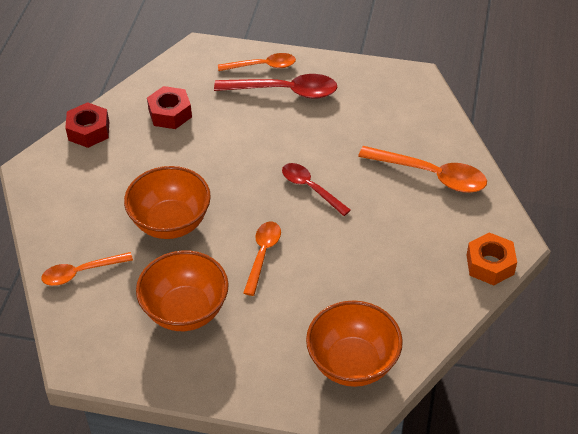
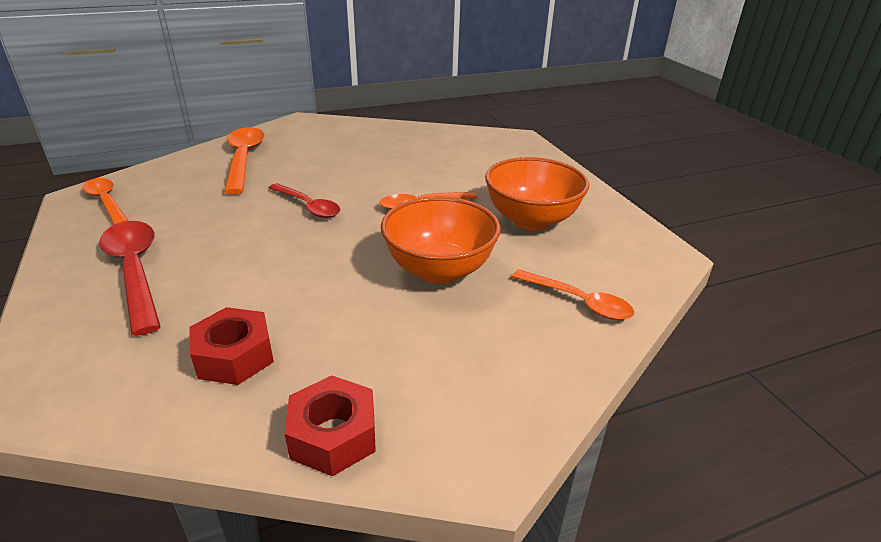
camera: 125 degrees left, 15 degrees down
orange spoon [218,53,296,71] -> orange spoon moved to [82,178,128,225]
red spoon [282,163,351,216] -> red spoon turned 60 degrees counterclockwise [269,183,340,218]
orange bowl [306,300,403,387] -> none
orange nut [467,232,517,285] -> none

